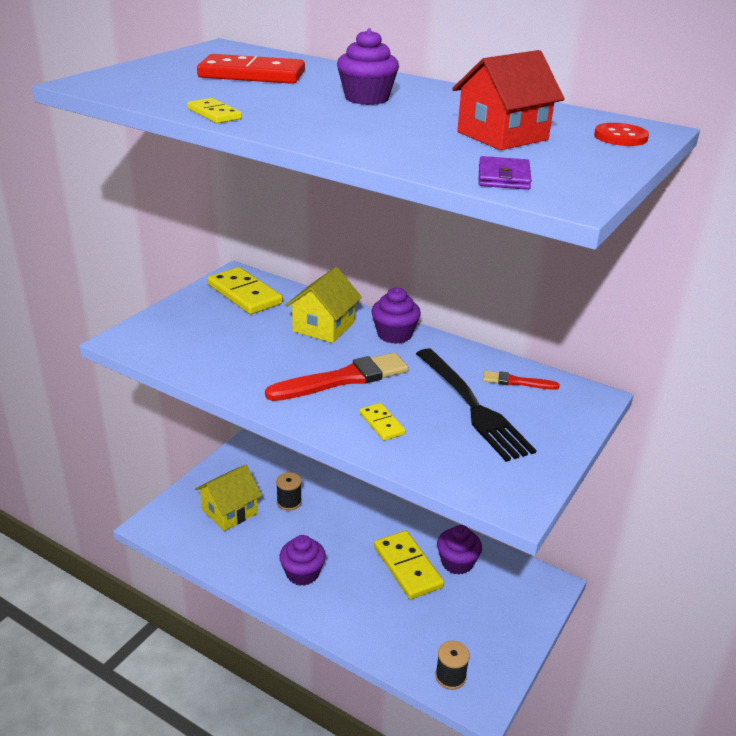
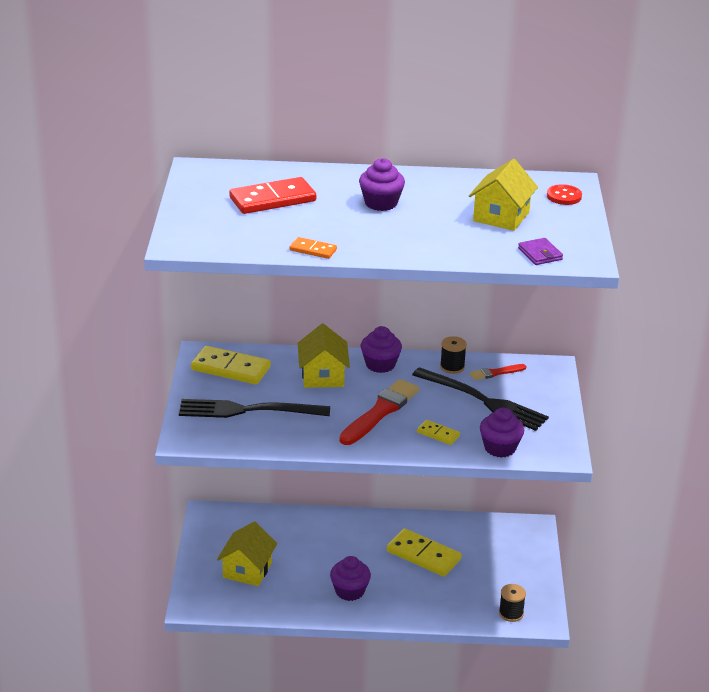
camera: 30 degrees left, 0 degrees up
yellow domino [187,98,242,123] -> orange domino [289,237,337,259]
black spool [276,472,302,511] -> black spool moved to [440,336,467,374]
purple cupcake [437,525,482,575] -> purple cupcake moved to [480,408,524,458]
red house [452,50,565,150] -> yellow house [469,159,538,231]
none -> black fork [179,399,330,418]

